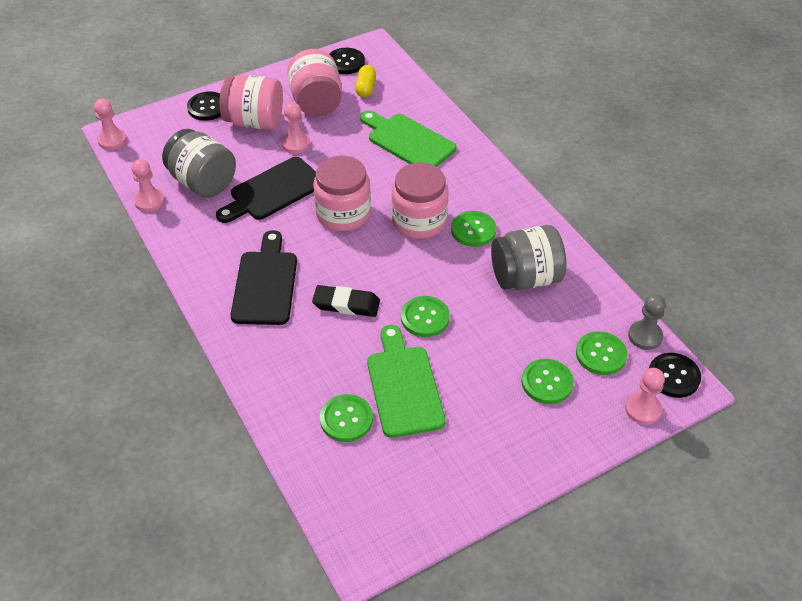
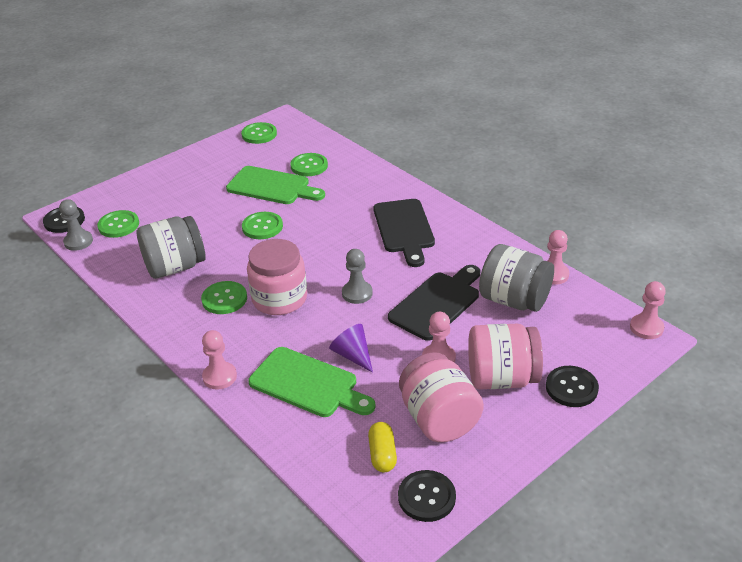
camera: 170 degrees right, 10 degrees down
black eraser [312,285,380,317] -> none
pink jar [313,156,371,231] -> grey pawn [342,249,373,304]
green cutting board [367,325,446,438] -> green cutting board turned 45 degrees counterclockwise [226,166,325,204]
green button [522,359,574,404] -> green button moved to [241,122,277,144]
pink pawn [625,368,665,425] -> pink pawn moved to [202,330,237,390]
none -> purple cone [329,324,373,373]

